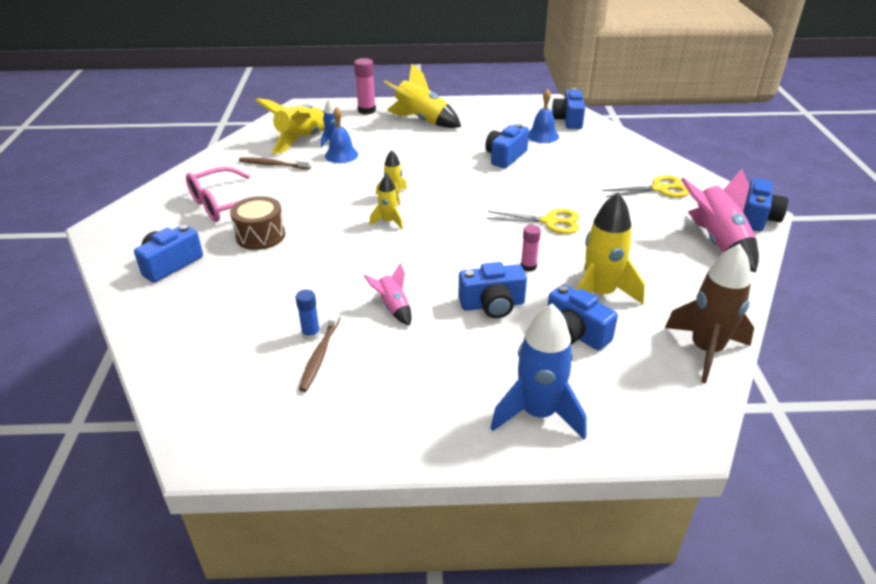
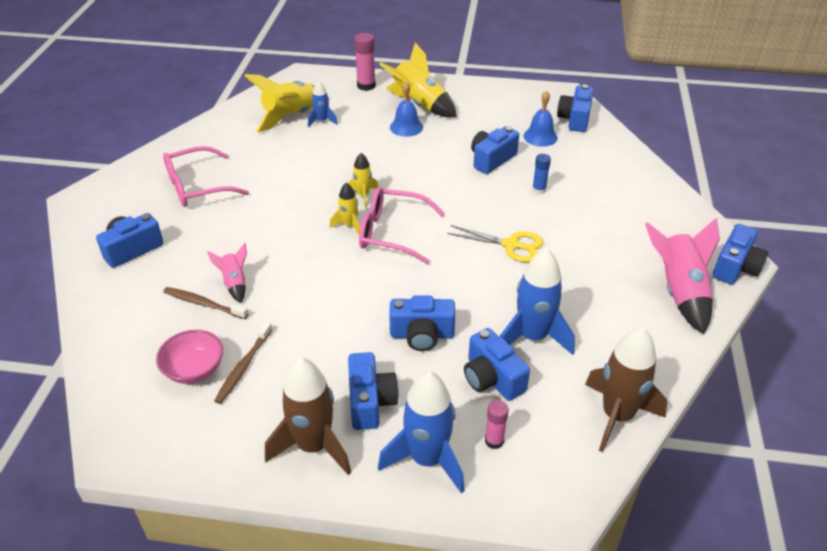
camera: 10 degrees right, 5 degrees up
brown drum [230,196,285,250] -> none
brown toothbrush [239,158,311,169] -> brown toothbrush moved to [163,287,248,319]
blue glue stick [296,290,320,341] -> blue glue stick moved to [532,154,551,194]
blue bell [325,107,358,163] -> blue bell moved to [390,81,423,137]
pink rocket [364,263,412,326] -> pink rocket moved to [207,243,247,303]
pink glue stick [521,225,541,271] -> pink glue stick moved to [485,400,509,449]
yellow rocket [576,192,645,304] -> blue rocket [500,248,575,355]
yellow scissors [602,175,689,198] -> none
none -> pink bowl [156,330,223,384]
none -> brown rocket [265,358,351,475]
none -> blue camera [348,352,399,430]
none -> pink glasses [359,187,445,264]

